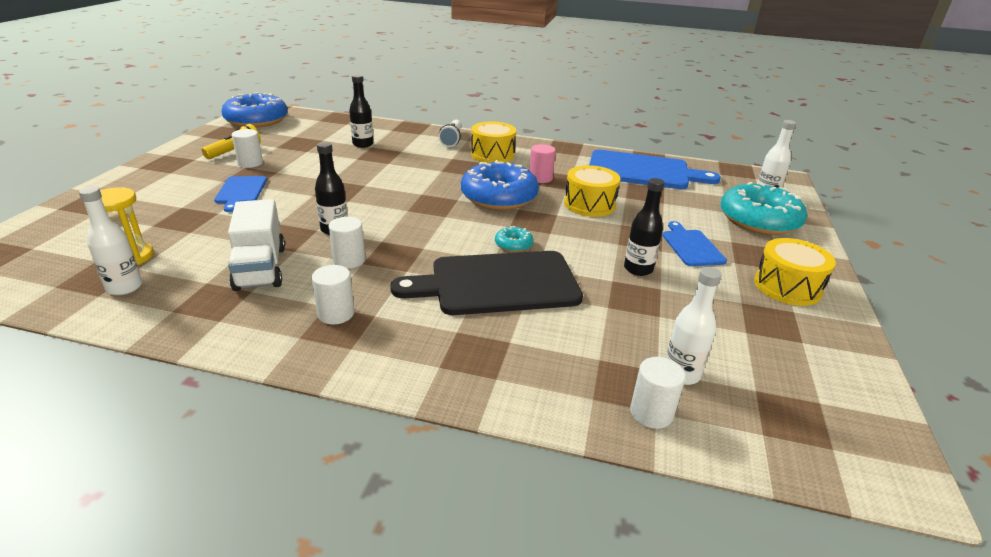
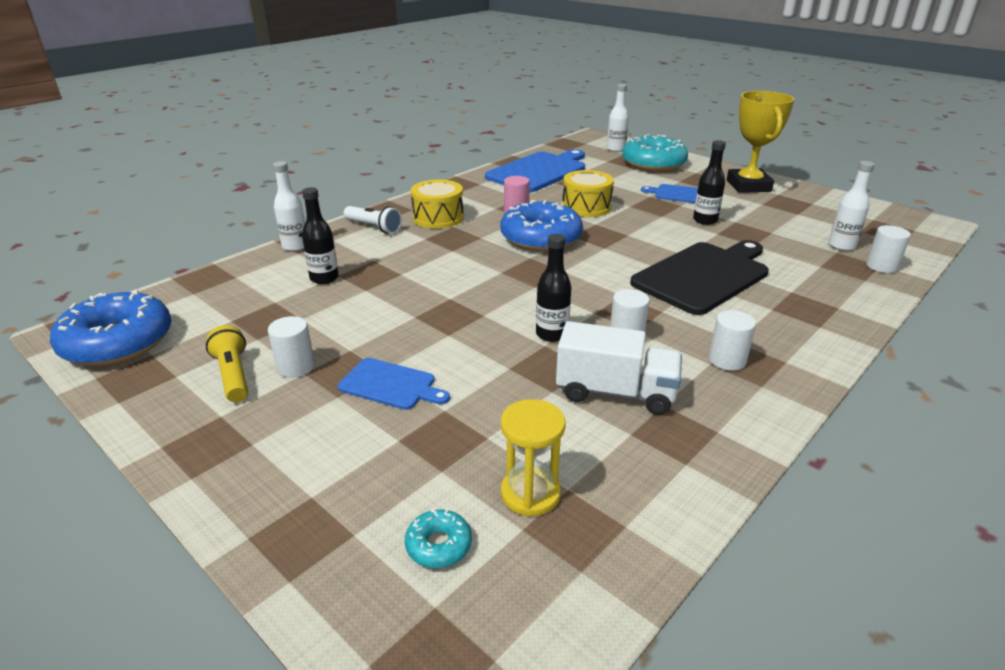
camera: 60 degrees left, 0 degrees up
white bottle [79,186,142,295] -> white bottle moved to [273,161,305,251]
black cutting board [390,251,583,315] -> black cutting board turned 150 degrees counterclockwise [630,240,769,315]
turquoise donut [495,226,533,252] -> turquoise donut moved to [405,509,472,568]
yellow drum [754,238,836,306] -> yellow trophy [727,91,795,193]

